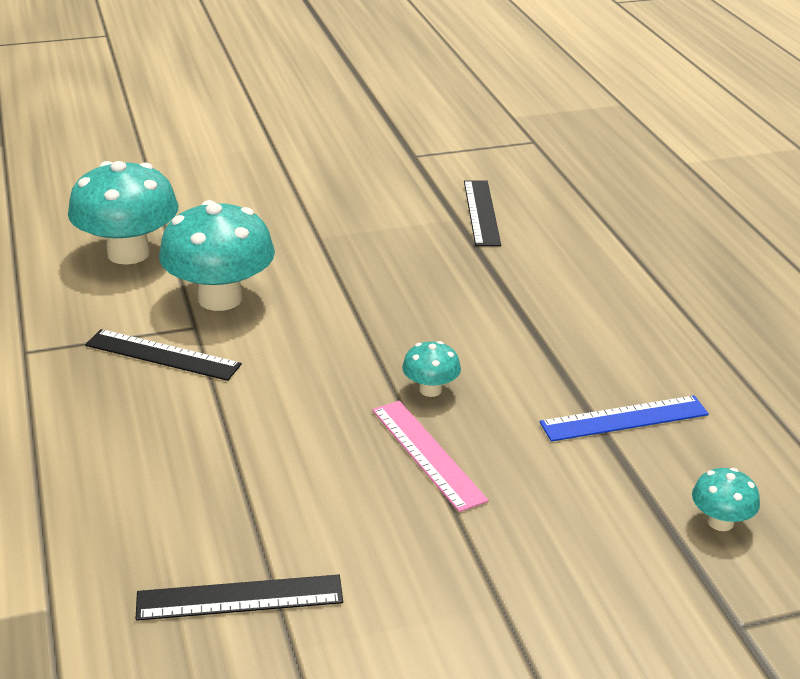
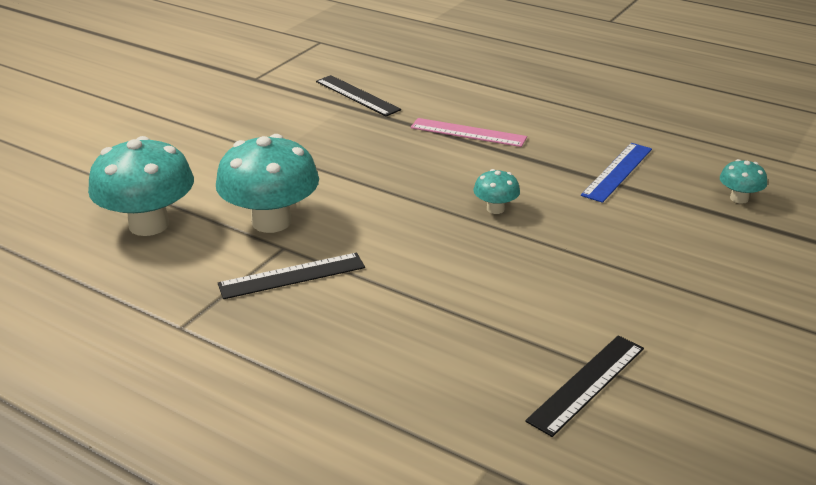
camera: 40 degrees left, 0 degrees up
pink ruler [372,400,489,512] -> pink ruler moved to [411,118,527,147]

